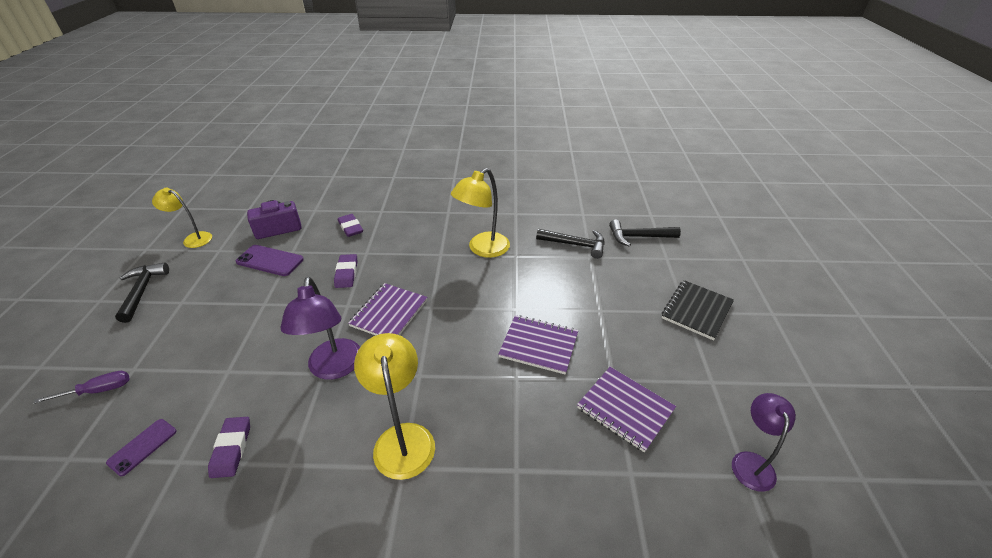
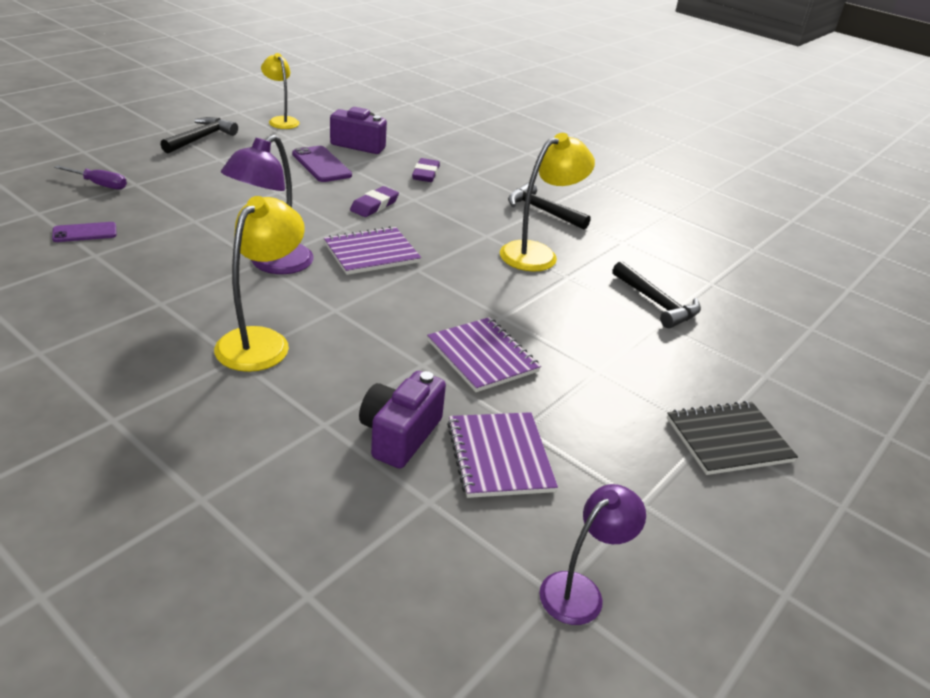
camera: 35 degrees right, 5 degrees down
purple eraser [208,417,250,478] -> none
yellow lamp [451,168,510,258] -> yellow lamp turned 150 degrees clockwise [500,133,595,272]
black hammer [609,219,681,246] -> black hammer moved to [508,182,591,230]
none -> purple camera [359,371,446,469]

